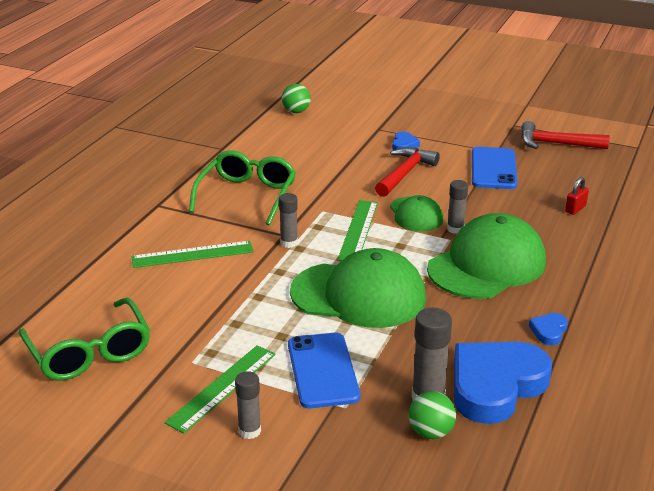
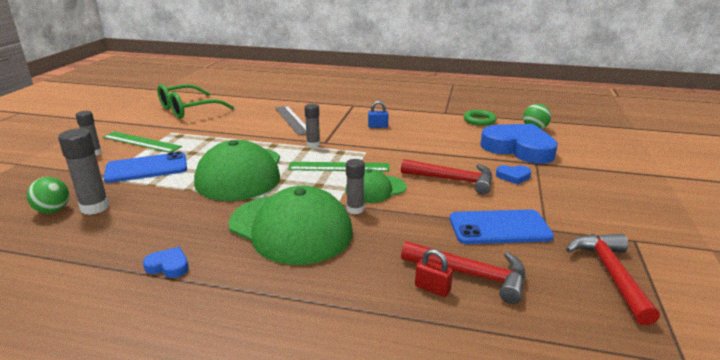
camera: 80 degrees right, 5 degrees down
green ruler [131,241,254,268] -> grey ruler [275,106,306,136]
green glasses [189,150,296,226] -> blue padlock [368,101,388,128]
blue heart [454,342,552,424] -> blue heart moved to [480,124,558,164]
none -> red hammer [401,241,526,304]
none -> green ring [464,110,497,126]

